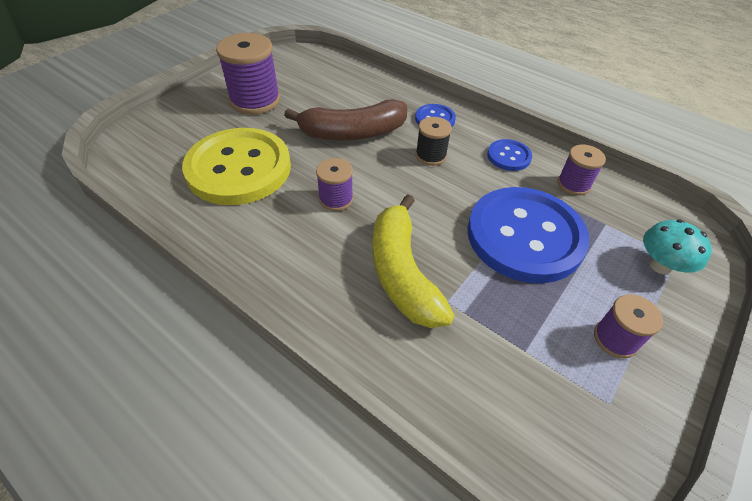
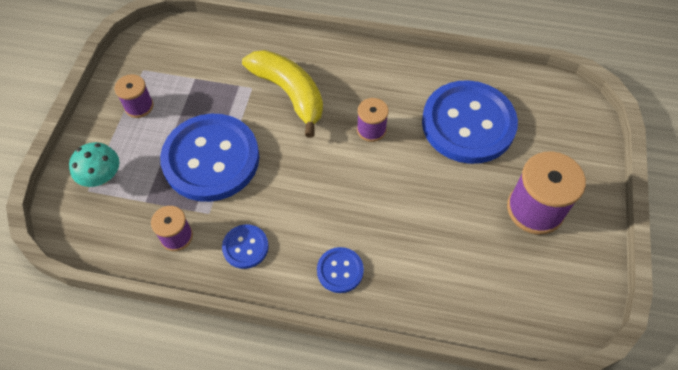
camera: 155 degrees right, 10 degrees up
yellow button [182,128,291,205] -> blue button [422,80,518,164]
brown banana [284,100,407,141] -> none
black spool [416,117,452,166] -> none

